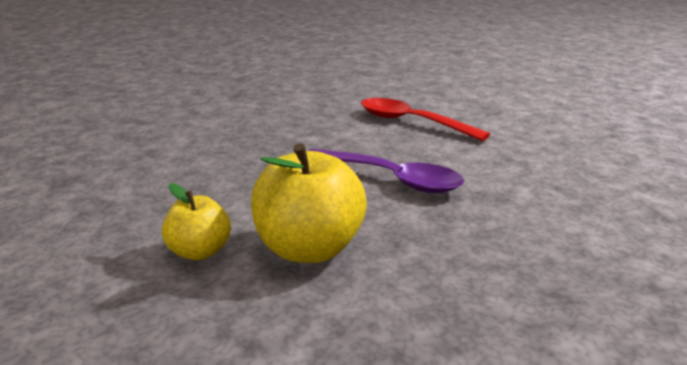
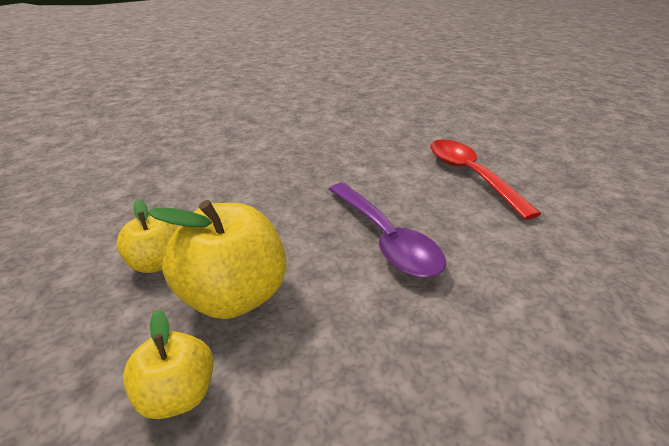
camera: 30 degrees right, 10 degrees up
none -> yellow apple [123,309,214,419]

